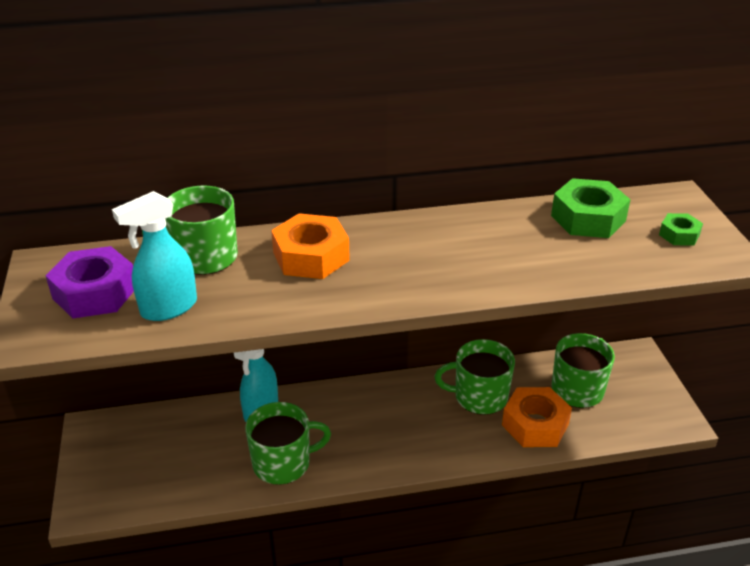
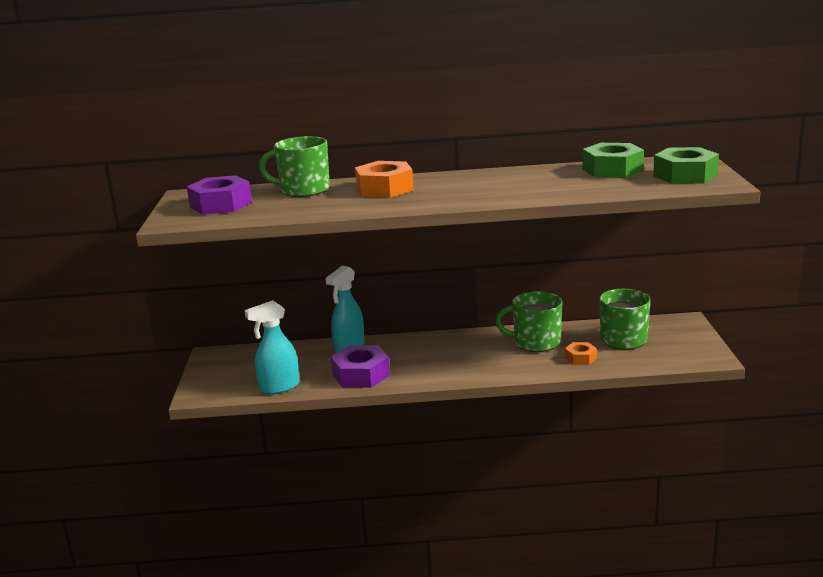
camera: 10 degrees right, 15 degrees down
turquoise spray bottle [112,191,197,321] -> turquoise spray bottle moved to [244,300,299,394]
green mug [245,402,331,485] -> purple nut [331,345,390,388]
orange nut [502,387,572,447] -> orange nut [565,342,597,365], size x0.54
green nut [659,213,703,246] -> green nut [653,147,719,184], size x1.86

